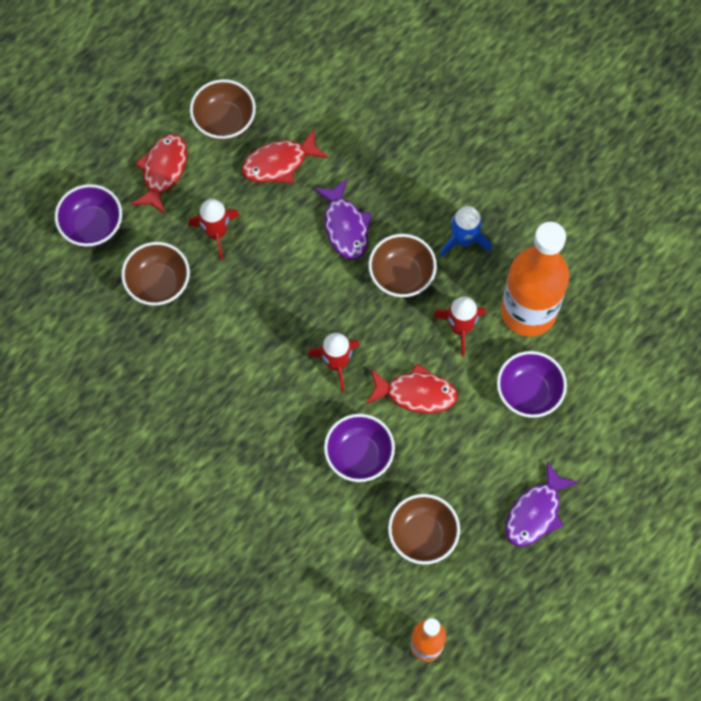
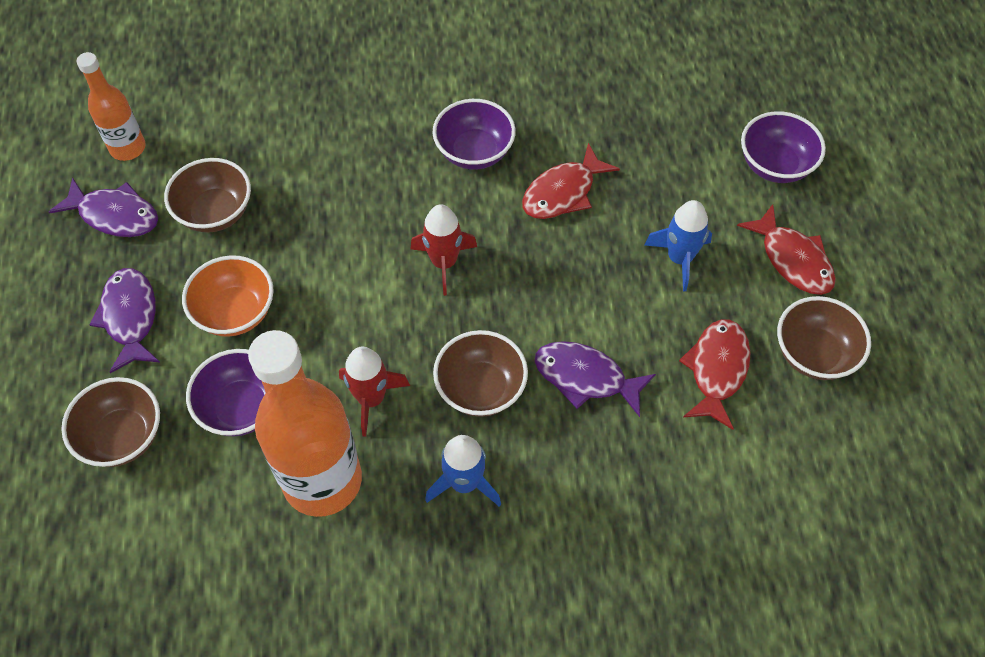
camera: 130 degrees right, 10 degrees down
brown bowl [121,242,190,306] -> brown bowl moved to [61,377,160,467]
red rocket [188,199,240,260] -> blue rocket [645,200,712,291]
purple bowl [324,414,395,482] -> purple bowl moved to [433,99,516,170]
red fish [366,364,458,413] -> red fish moved to [522,143,620,219]
none -> purple fish [49,177,158,237]
none -> orange bowl [182,255,274,337]

